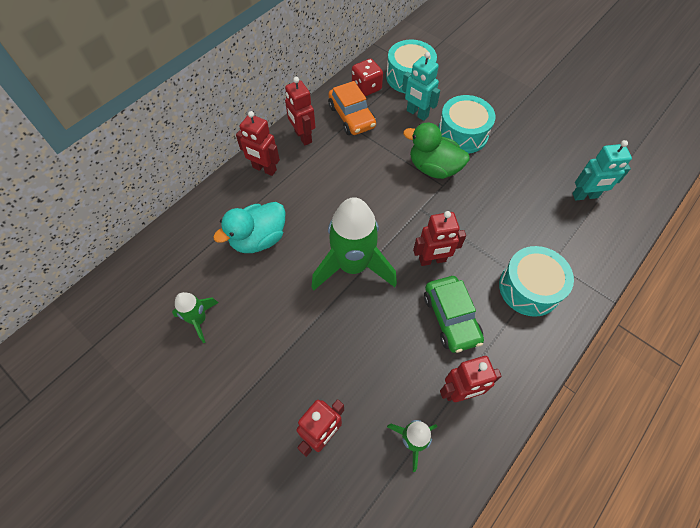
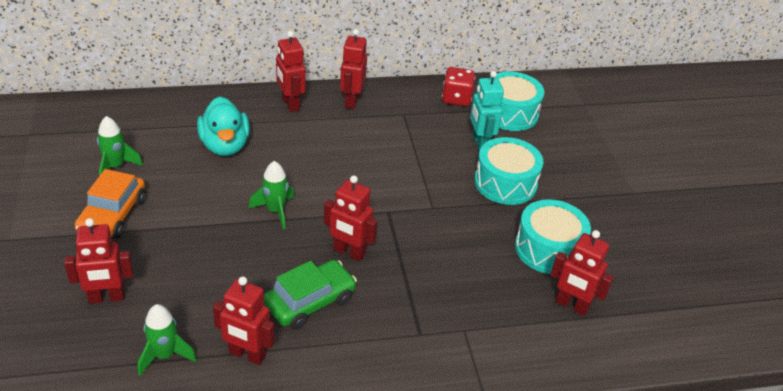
camera: 35 degrees right, 20 degrees down
turquoise duck [213,202,285,253] -> turquoise duck turned 105 degrees counterclockwise [197,97,250,156]
green rocket [311,197,397,291] -> green rocket [249,161,294,230], size x0.51
orange car [328,81,376,135] -> orange car moved to [75,169,146,239]
green duck [403,123,470,179] -> none
green car [424,276,484,353] -> green car turned 150 degrees counterclockwise [264,260,357,329]
turquoise drum [499,246,574,317] -> turquoise drum moved to [515,199,591,274]
turquoise robot [572,140,632,200] -> red robot [551,230,614,316]

